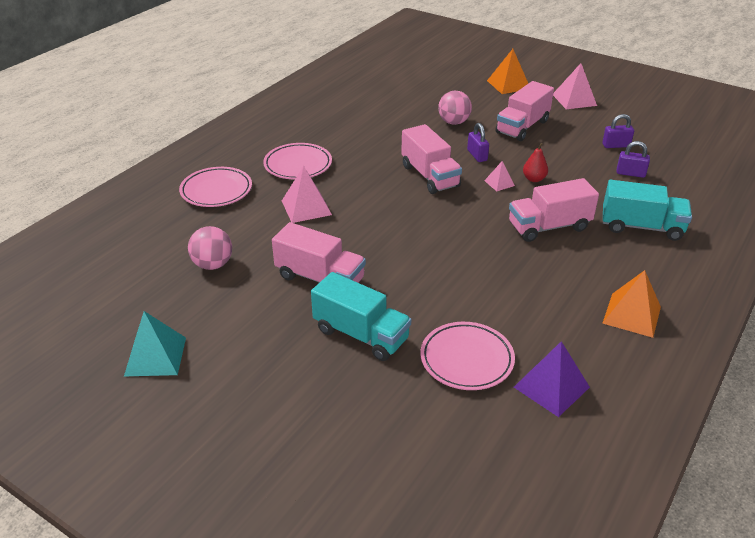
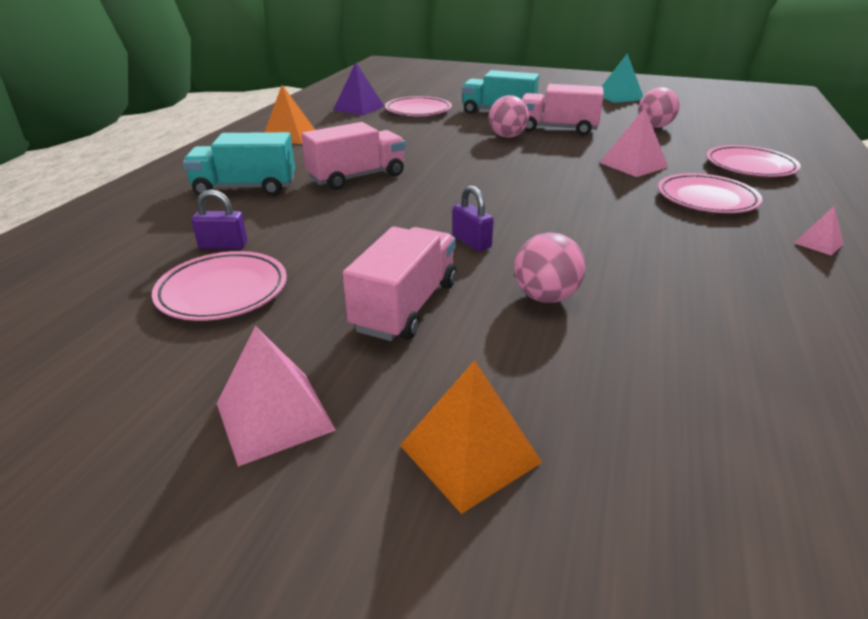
camera: 165 degrees right, 5 degrees down
pink truck [401,124,462,194] -> none
pink pyramid [484,161,515,191] -> pink pyramid moved to [794,206,843,255]
red pear [523,143,548,182] -> none
purple padlock [602,114,634,148] -> pink plate [152,251,287,321]
none -> pink ball [489,95,529,138]

